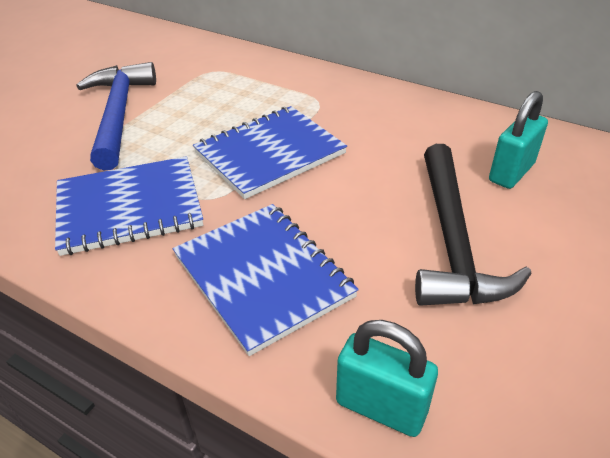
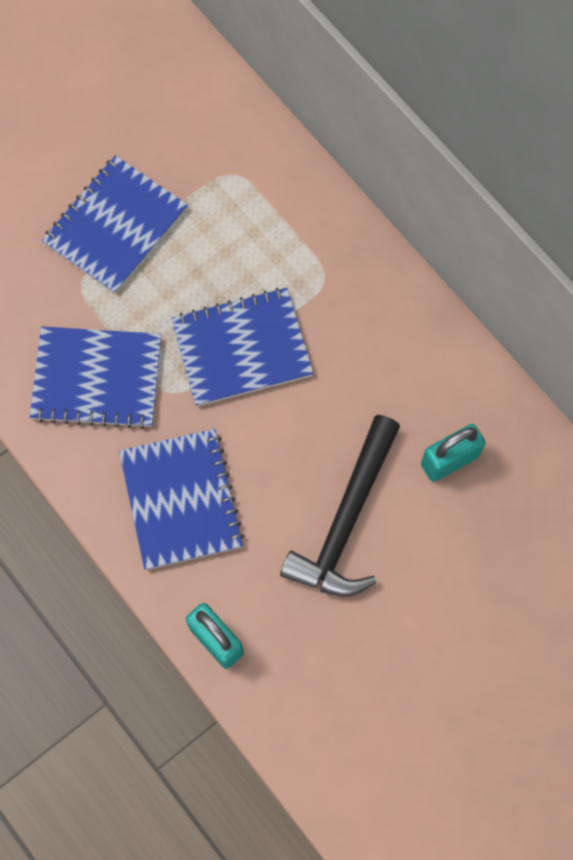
camera: 20 degrees right, 30 degrees up
blue hammer [77,62,156,171] -> blue notebook [42,155,188,294]

